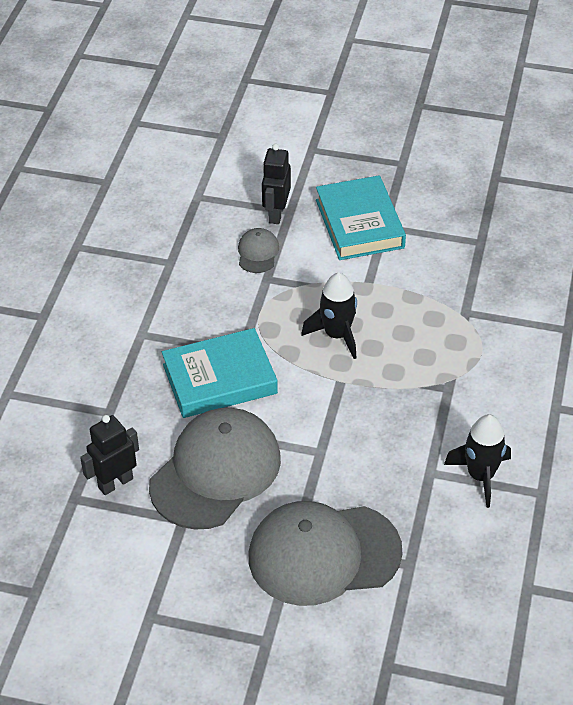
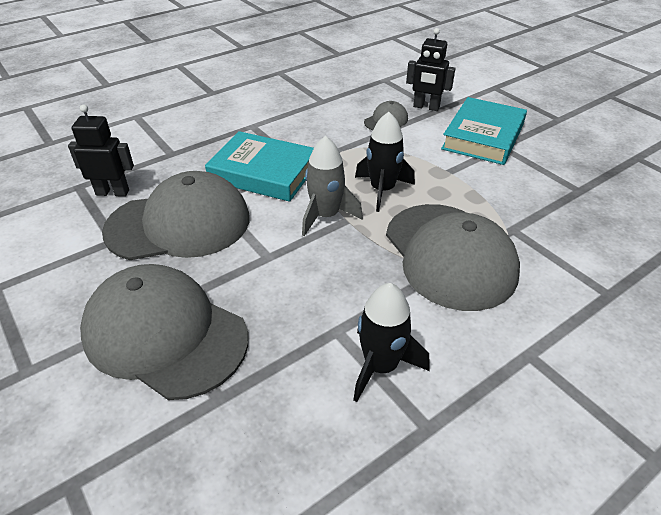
camera: 40 degrees right, 5 degrees down
black robot [262,144,291,224] -> black robot turned 120 degrees counterclockwise [406,28,455,111]
none -> grey rocket [302,136,363,236]
none -> grey cap [386,204,520,311]

